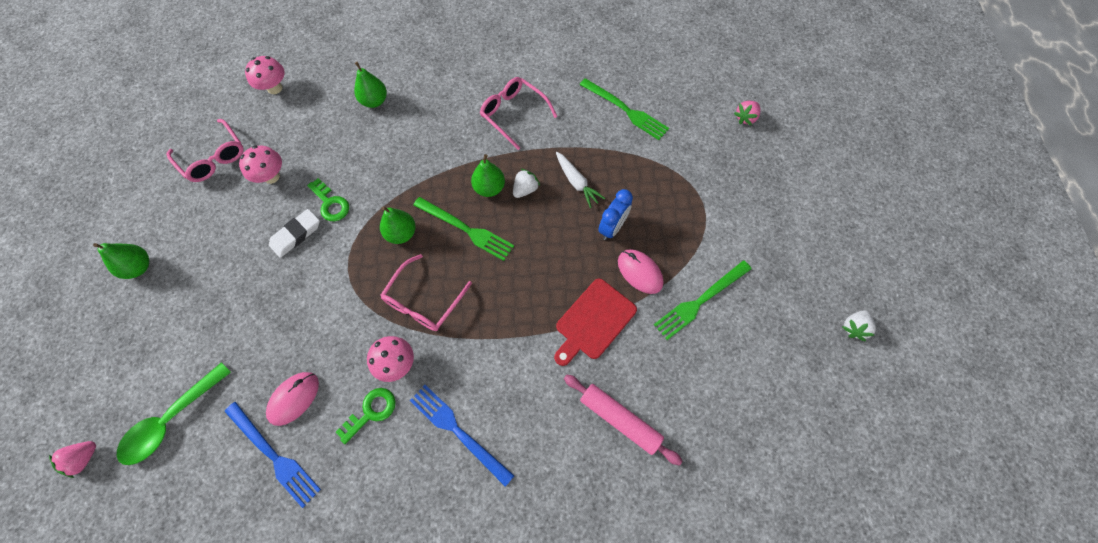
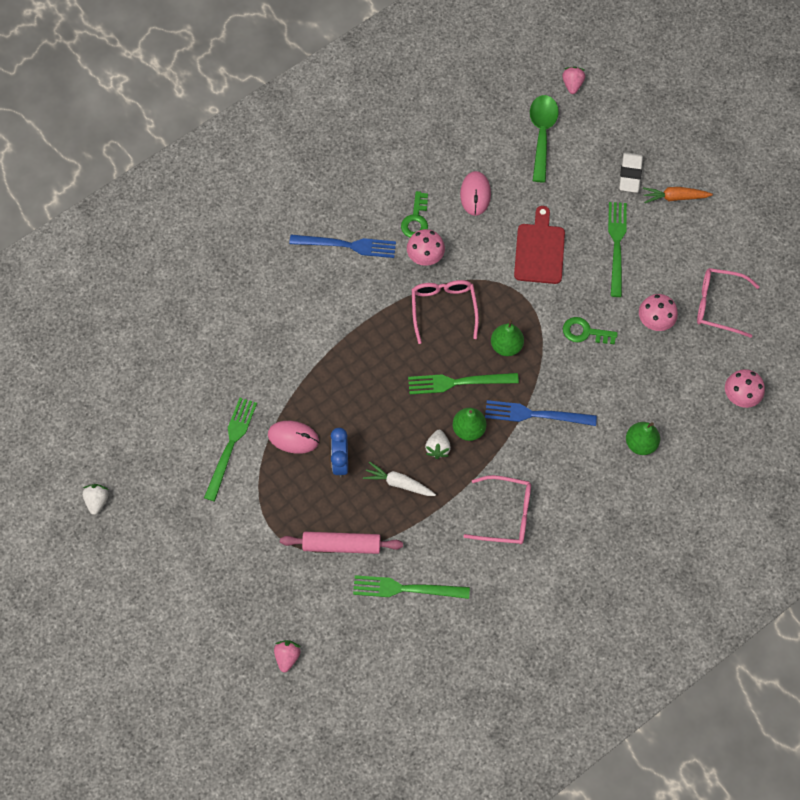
camera: 145 degrees right, 0 degrees up
green pear [93,243,149,279] -> orange carrot [643,187,713,203]
blue fork [225,402,321,508] -> blue fork moved to [485,400,597,426]
white eraser [269,209,320,258] -> white eraser moved to [619,152,643,193]
red cutting board [554,279,637,366] -> red cutting board moved to [514,206,565,284]
pink rolling pin [564,375,683,466] -> pink rolling pin moved to [280,532,403,554]
none -> green fork [608,202,627,297]

